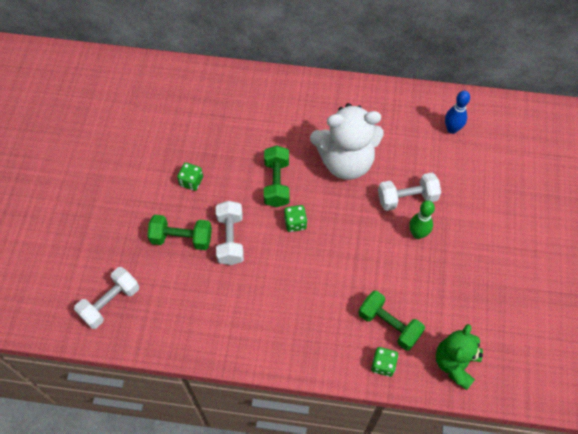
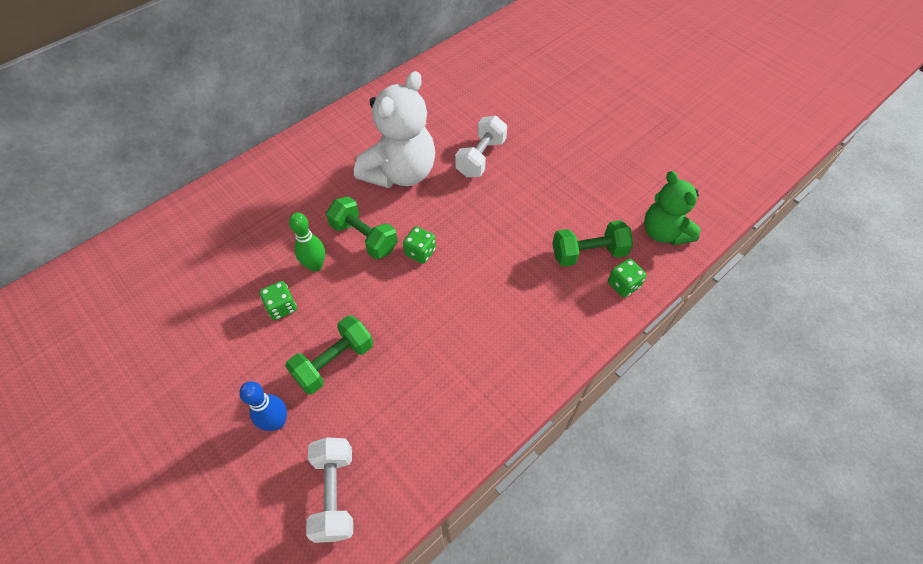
camera: 50 degrees left, 5 degrees down
white dumbbell [216,201,244,265] -> none
green bowling pin [409,200,435,239] -> green bowling pin moved to [289,212,325,272]
blue bowling pin [445,91,470,134] -> blue bowling pin moved to [239,381,287,431]

